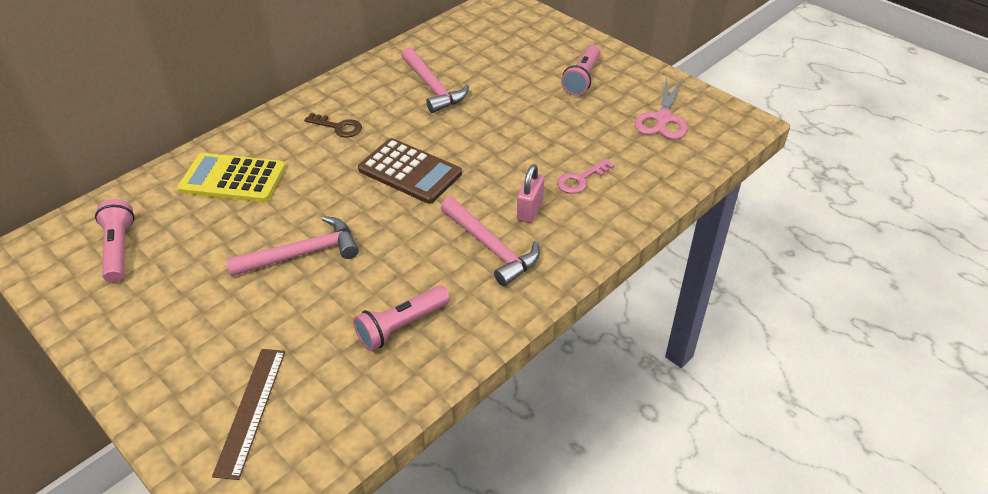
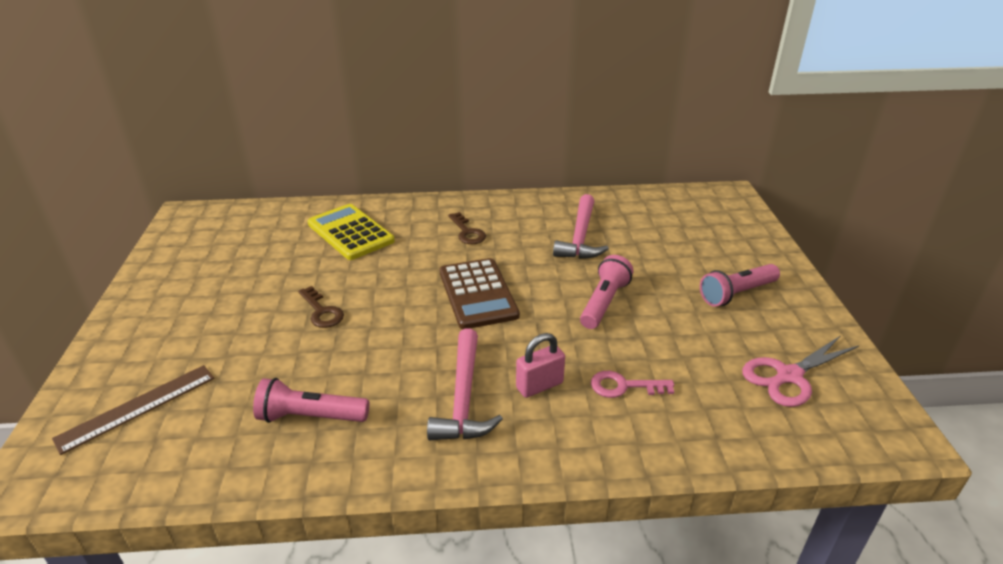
camera: 40 degrees right, 10 degrees down
pink flashlight [95,199,135,283] -> pink flashlight moved to [580,255,633,329]
pink hammer [226,216,359,277] -> brown key [298,286,344,328]

